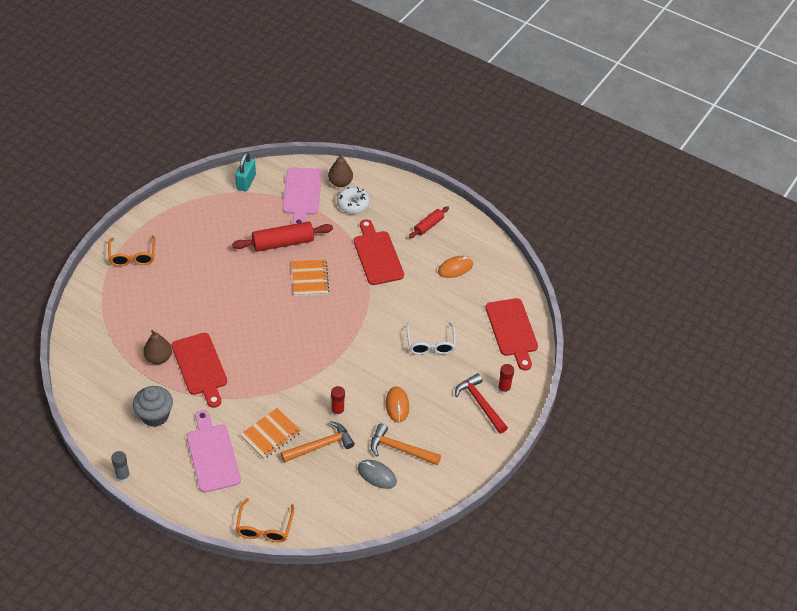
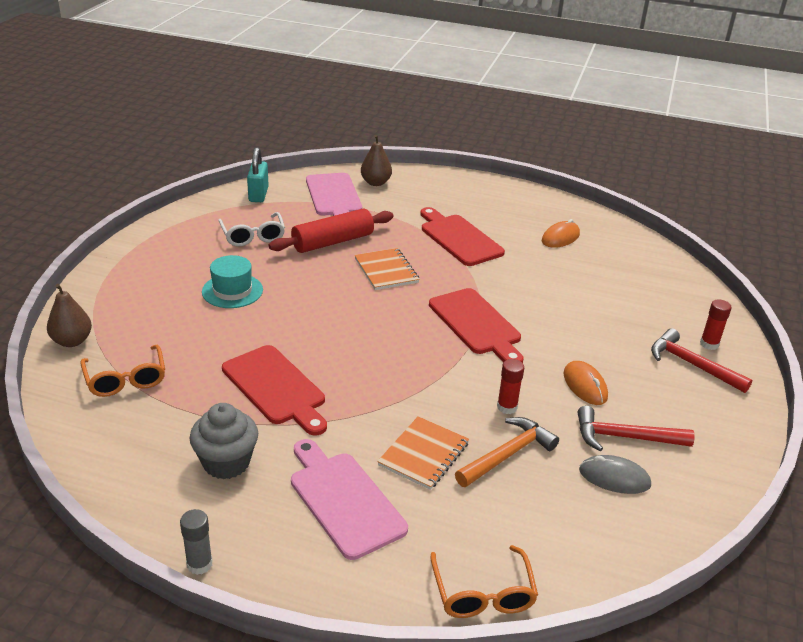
camera: 15 degrees left, 15 degrees down
orange glasses [108,235,156,267] -> orange glasses moved to [80,345,165,397]
brown pear [143,330,172,364] -> brown pear moved to [47,284,92,347]
white donut [337,187,370,214] -> none
orange hammer [371,423,441,465] -> red hammer [578,406,695,451]
white glasses [406,322,456,355] -> white glasses moved to [218,212,285,246]
red rolling pin [409,206,449,238] -> none
red cutting board [486,298,538,371] -> red cutting board moved to [429,288,523,363]
none -> turquoise hat [202,255,263,308]

